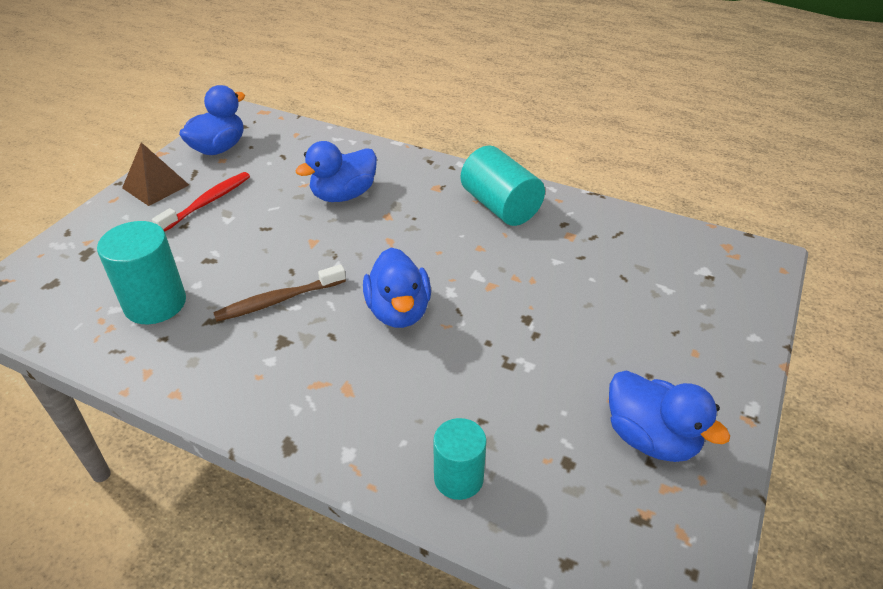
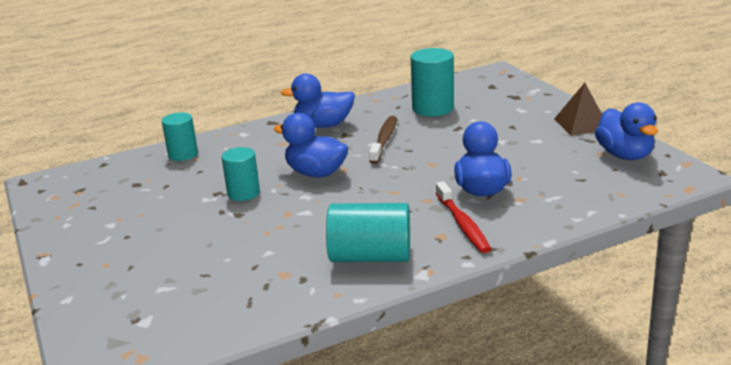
camera: 130 degrees right, 15 degrees down
red toothbrush [152,172,250,231] -> red toothbrush moved to [436,181,491,253]
blue duck [609,370,730,462] -> blue duck moved to [280,73,355,128]
none -> turquoise cylinder [222,147,260,201]

